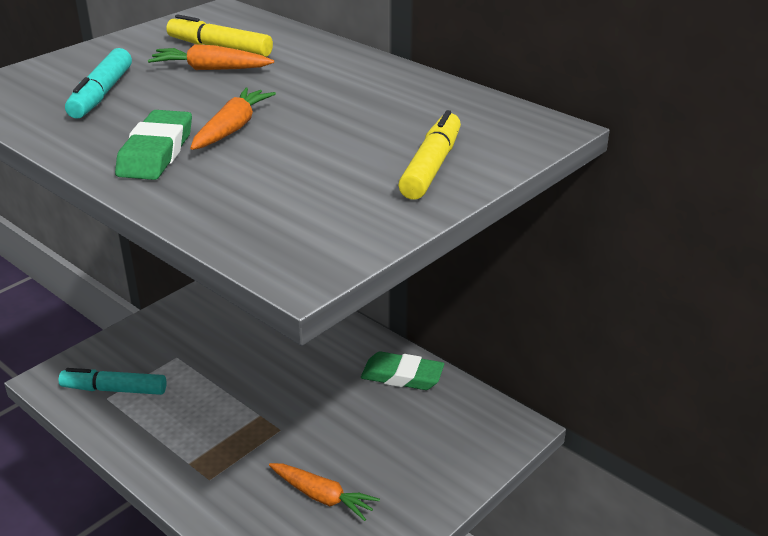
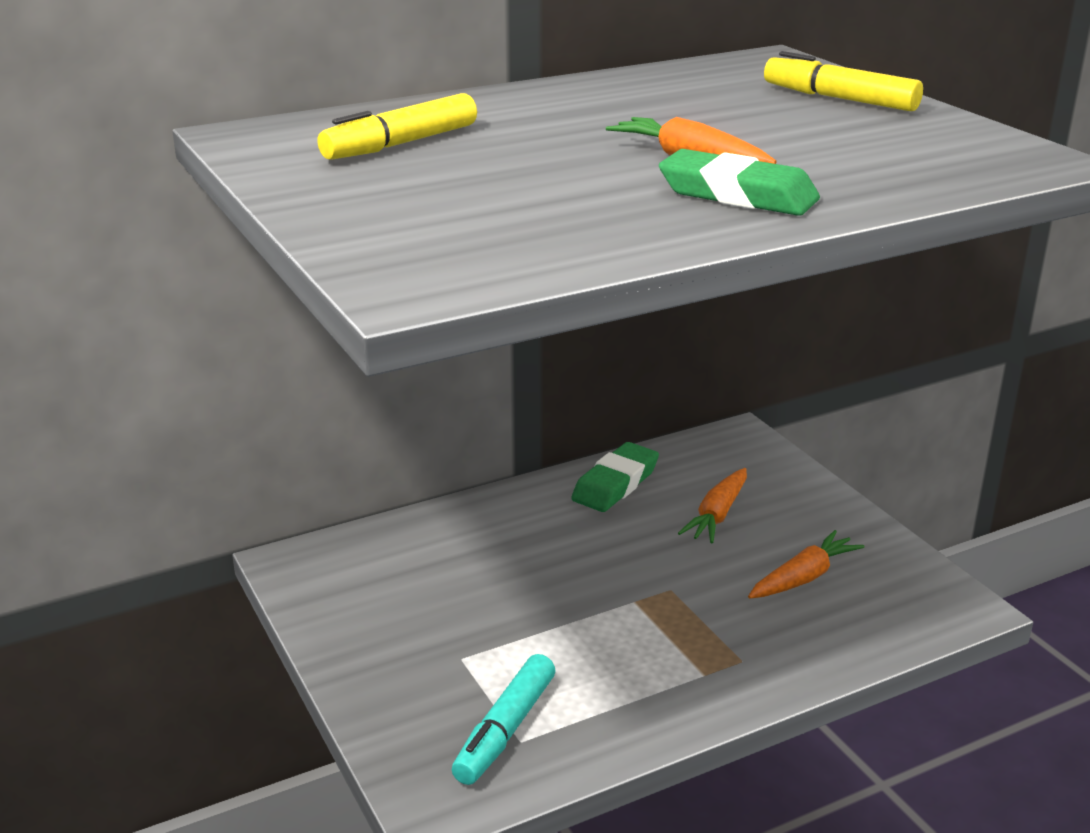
camera: 70 degrees left, 5 degrees down
turquoise marker [65,48,132,119] -> none
orange carrot [148,44,274,70] -> orange carrot moved to [678,468,747,544]

